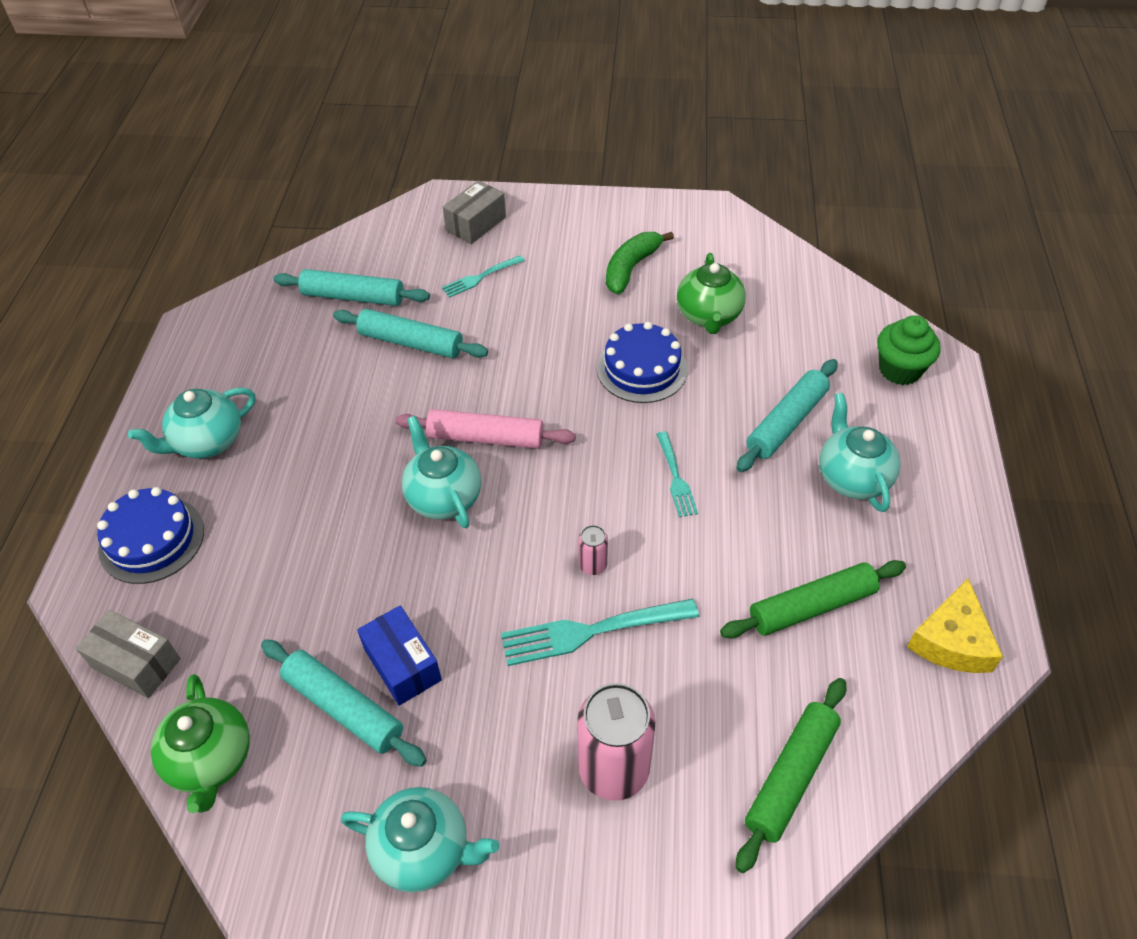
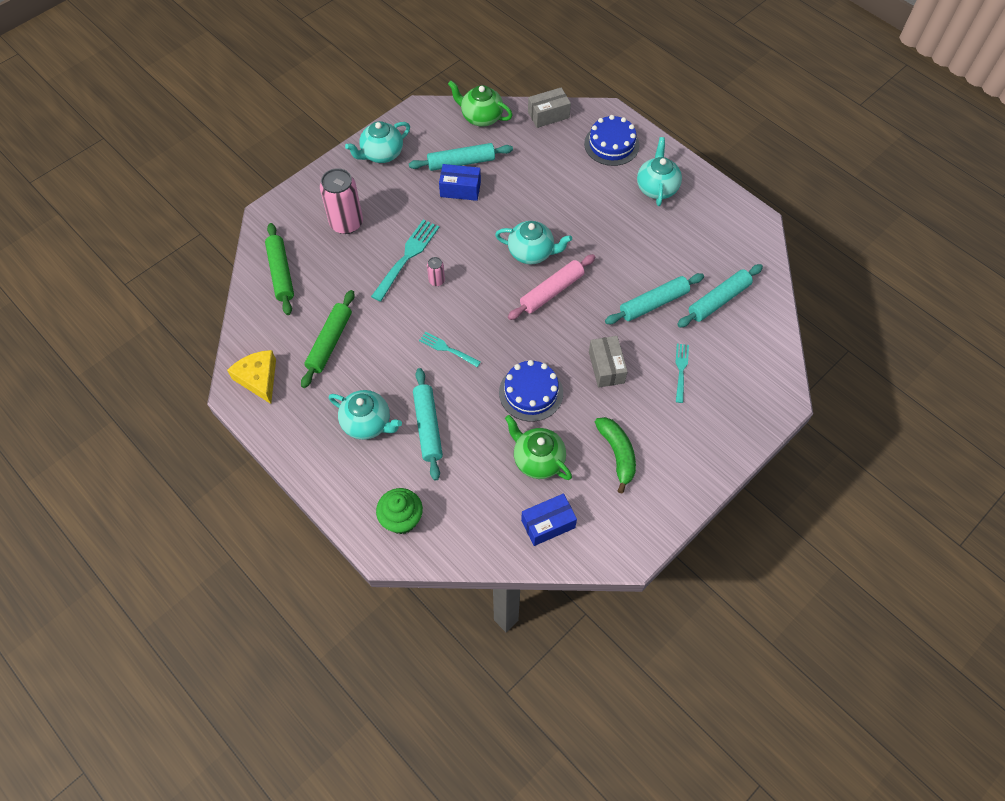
camera: 130 degrees right, 10 degrees up
grey box [443,180,506,244] -> grey box moved to [589,336,628,388]
none -> blue box [521,493,577,546]

